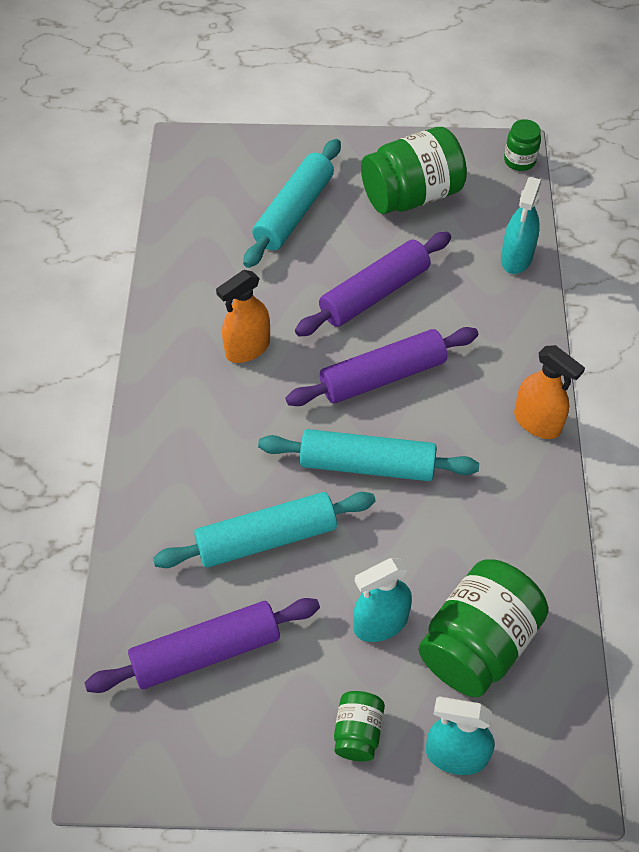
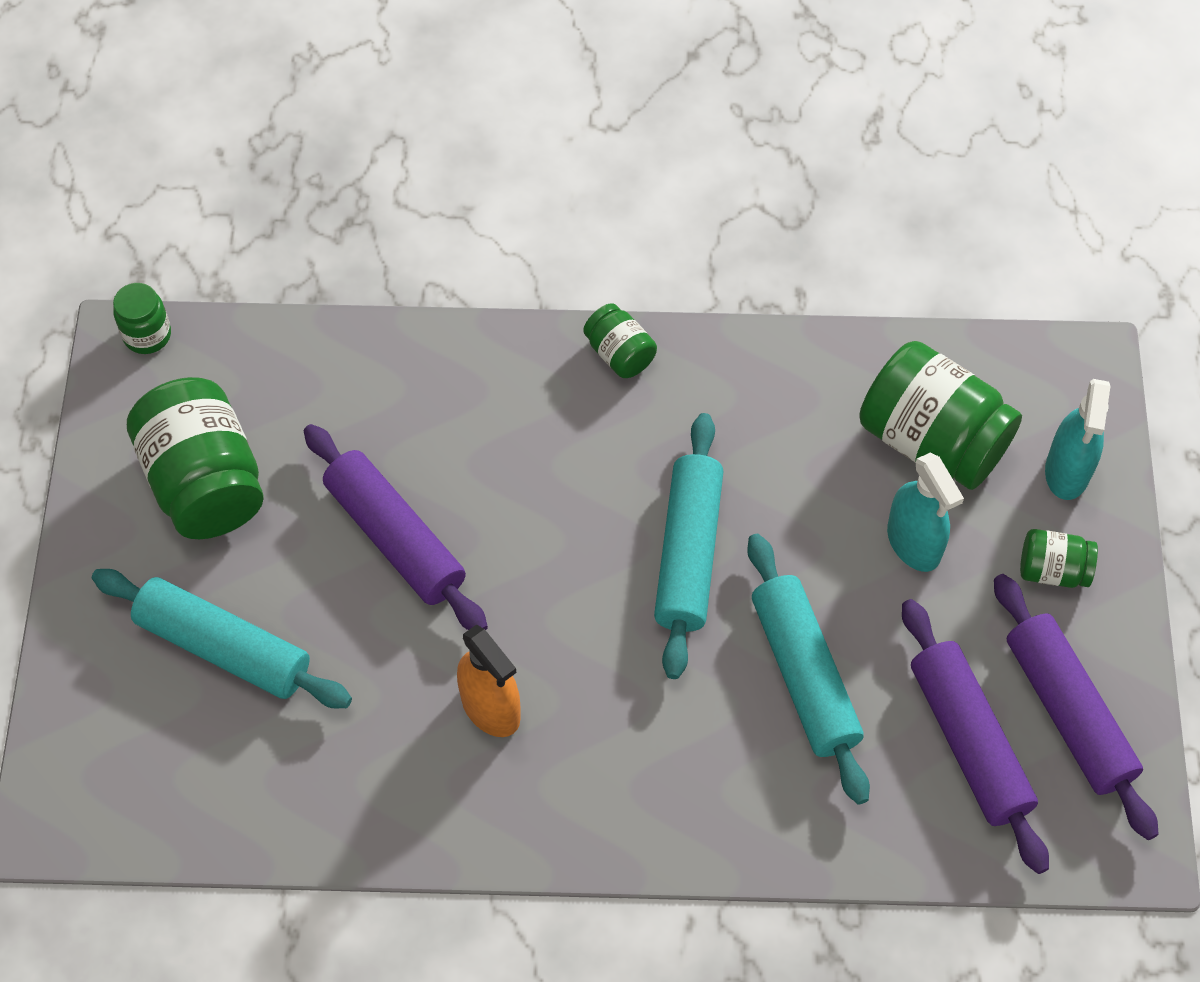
camera: 90 degrees left, 5 degrees up
purple rolling pin [286,327,478,406] -> purple rolling pin moved to [994,574,1159,840]
turquoise spray bottle [501,177,542,274] -> none
orange spray bottle [514,345,585,439] -> green jar [583,303,657,378]

